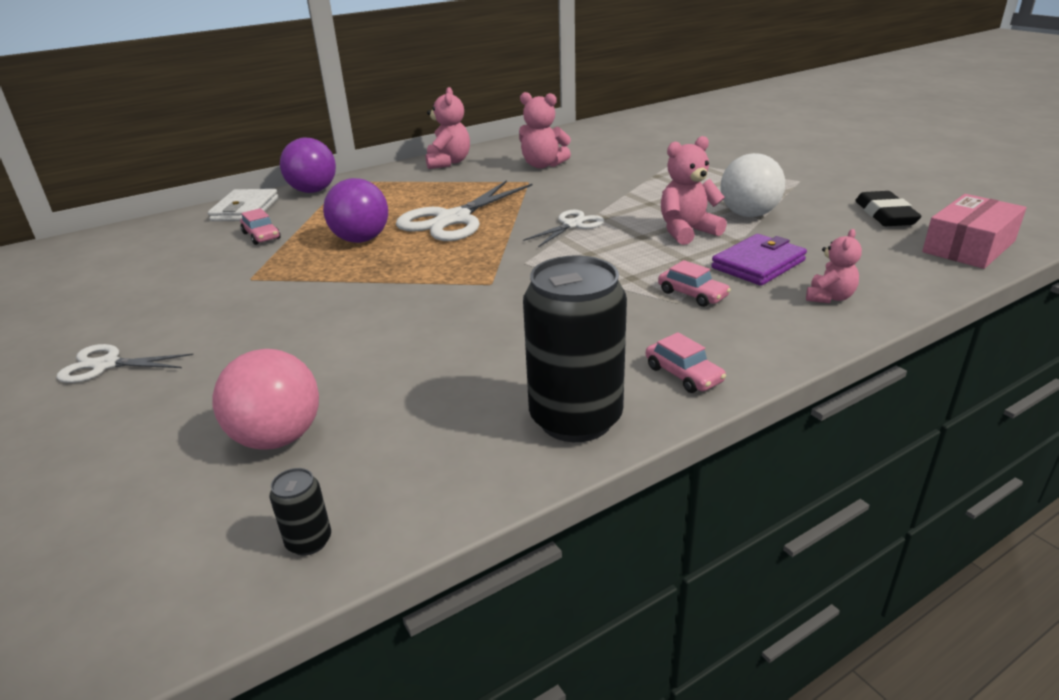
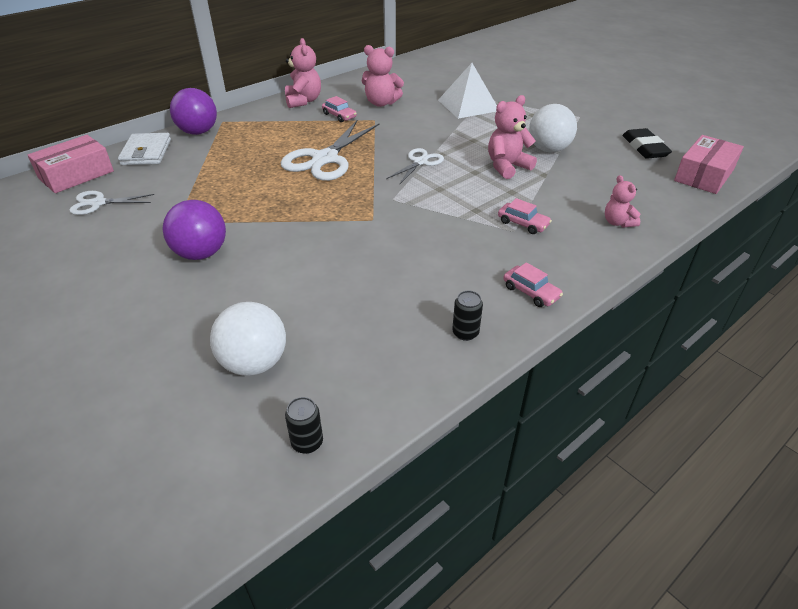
camera: 10 degrees left, 10 degrees up
white scissors [57,344,193,383] -> white scissors moved to [69,191,154,215]
pink ball [213,349,319,449] -> white ball [210,302,286,376]
pink car [240,208,280,245] -> pink car moved to [322,96,357,122]
purple ball [323,178,388,243] -> purple ball moved to [162,200,226,260]
black can [523,255,627,442] -> black can [452,291,483,341], size x0.41
purple wallet [711,234,807,286] -> none
pink teddy bear [806,229,862,303] -> pink teddy bear turned 135 degrees clockwise [605,175,640,228]
none -> pink box [28,135,114,193]
none -> white pyramid [438,63,497,119]

